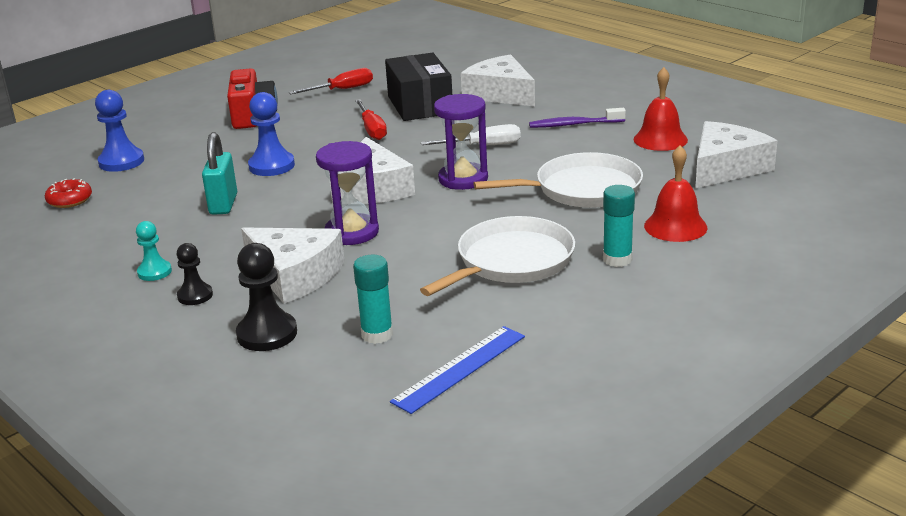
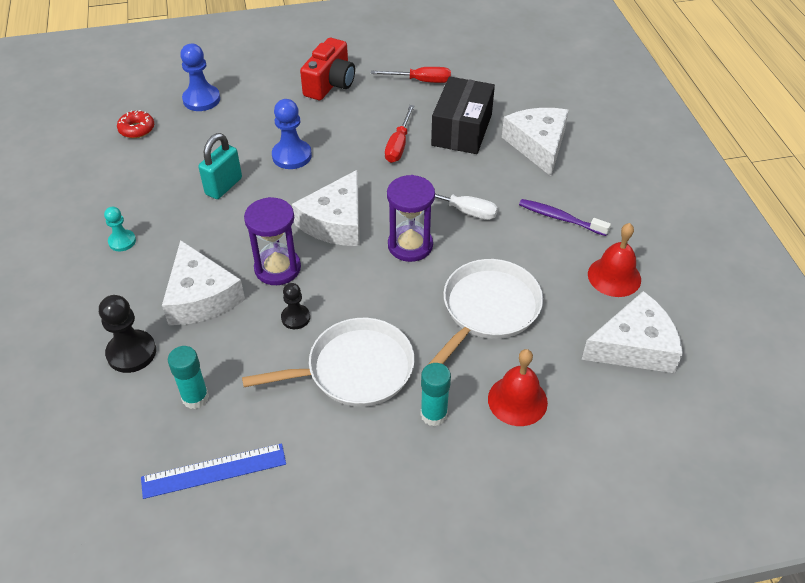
camera: 30 degrees right, 20 degrees up
black pawn [176,243,213,305] -> black pawn moved to [281,283,310,329]
white pan [473,152,643,208] -> white pan turned 75 degrees counterclockwise [428,259,543,365]

